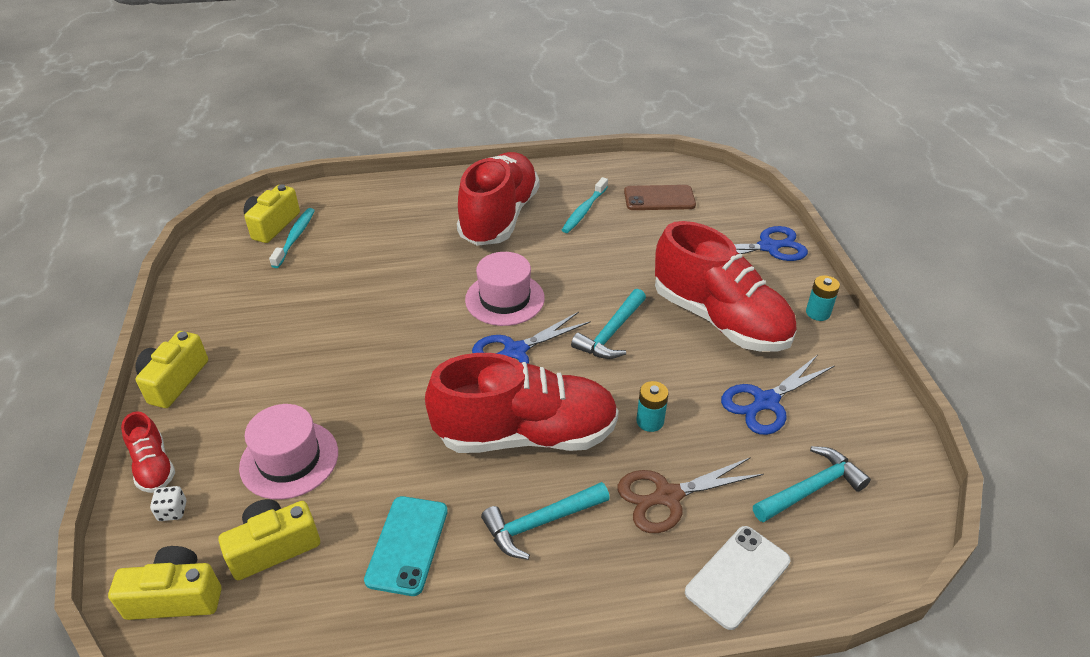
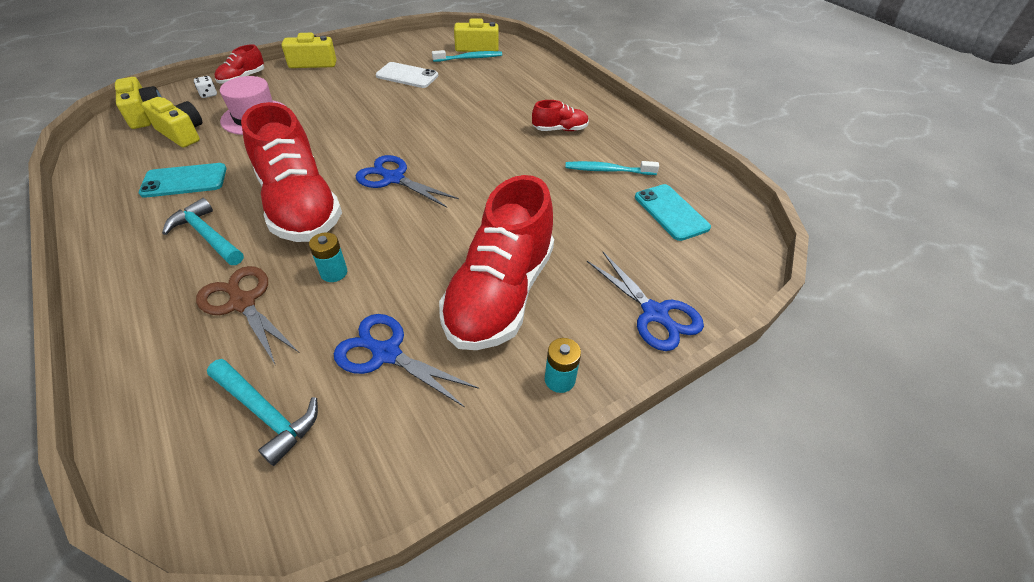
camera: 65 degrees right, 5 degrees up
red shoe [457,152,539,246] -> red shoe [532,100,589,131], size x0.45
pink hat [465,252,545,326] -> none
turquoise hammer [571,289,646,359] -> none
brown phone [624,185,696,210] -> turquoise phone [635,184,711,241]
white phone [685,526,790,630] -> white phone moved to [376,62,438,88]

